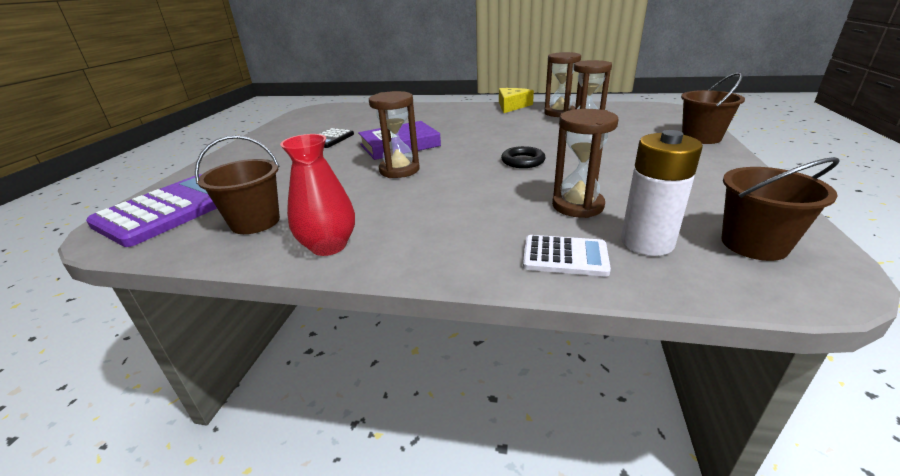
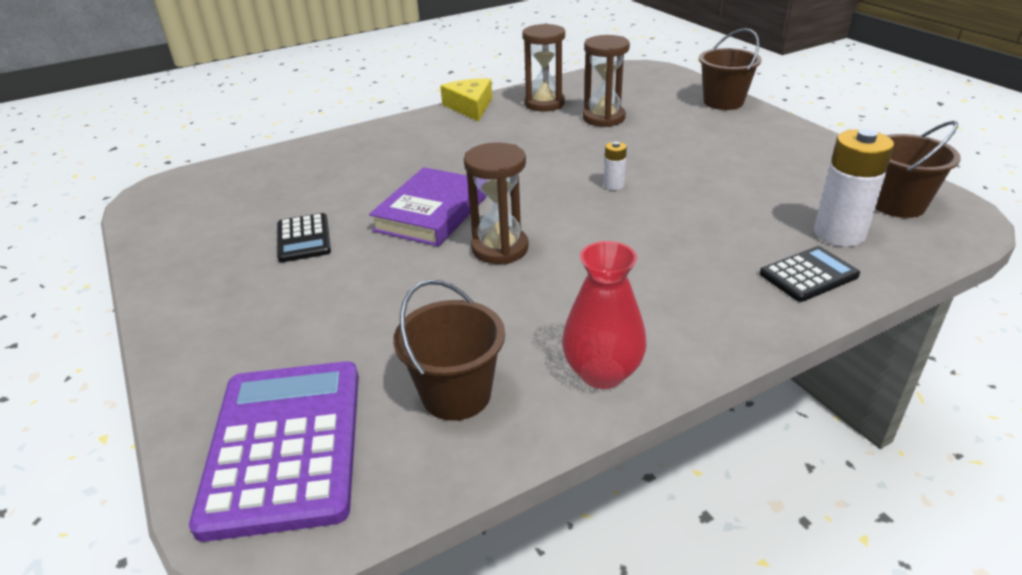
camera: 40 degrees left, 5 degrees up
black ring [501,146,545,168] -> white battery [604,141,627,190]
white calculator [523,235,611,276] -> black calculator [760,246,860,302]
brown hourglass [552,109,618,218] -> none

